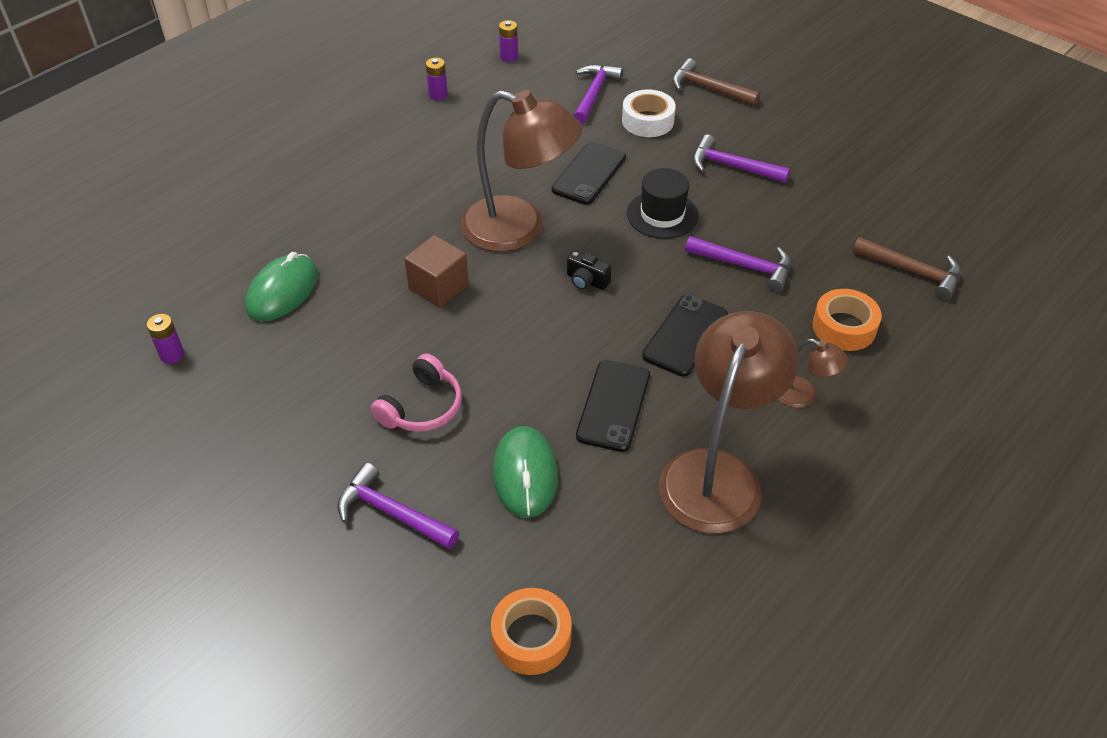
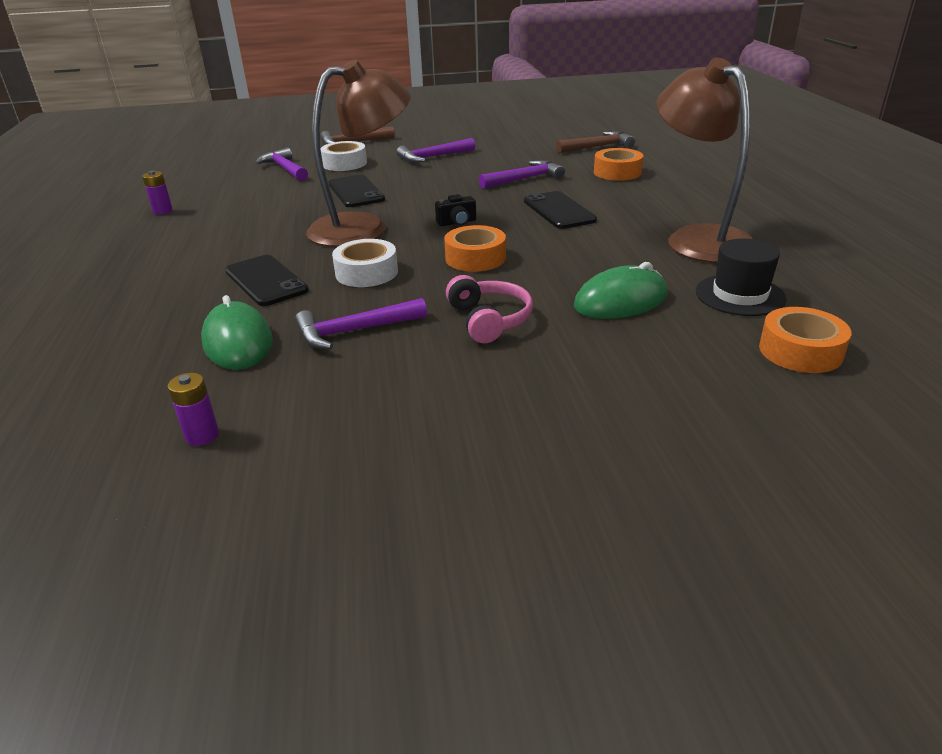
camera: 50 degrees left, 15 degrees down
purple hammer [337,463,459,549] -> purple hammer moved to [295,298,427,349]
brown cube [404,235,469,308] -> white tape [332,239,398,287]
green mouse [493,426,558,518] -> green mouse turned 60 degrees counterclockwise [574,262,668,319]
purple battery [499,20,518,62] -> none
black phone [576,360,650,452] -> black phone moved to [225,255,309,306]
black hat [627,168,698,239] -> black hat moved to [696,239,786,316]
brown lamp [778,339,849,408] -> none
none -> orange tape [444,225,506,272]

